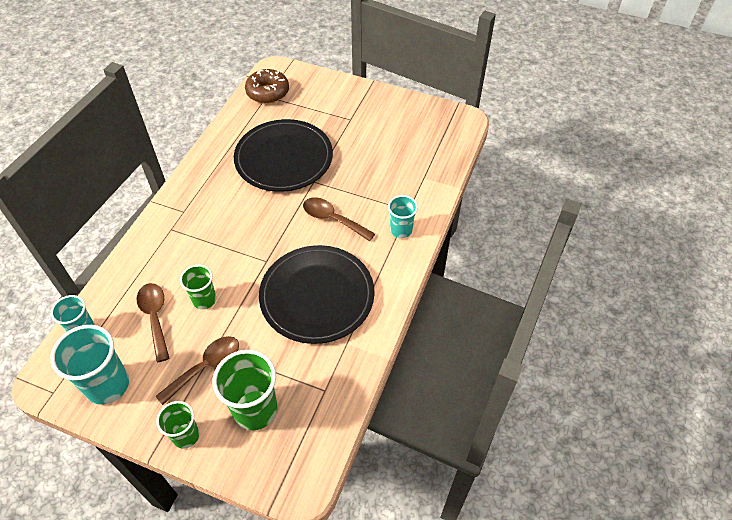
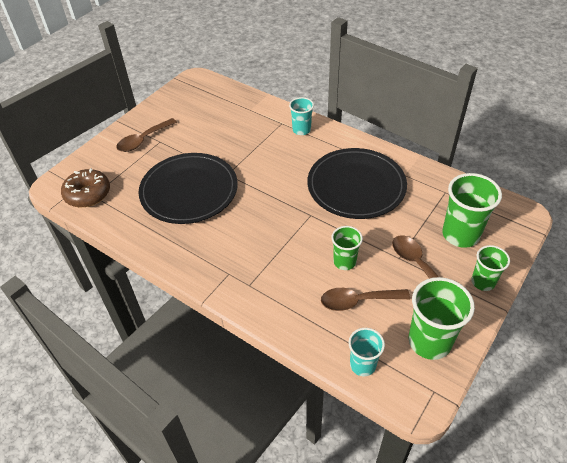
camera: 75 degrees left, 5 degrees down
turquoise cup [50,325,129,405] -> green cup [409,277,475,360]
brown spoon [303,197,375,241] -> brown spoon moved to [116,118,177,152]

